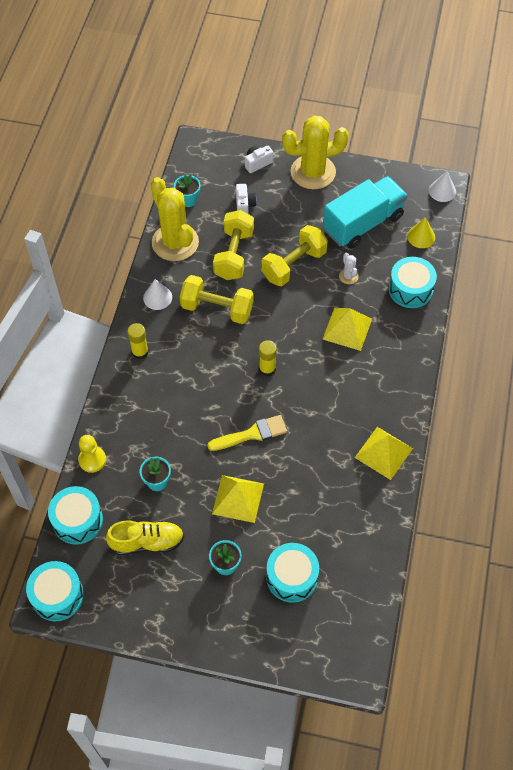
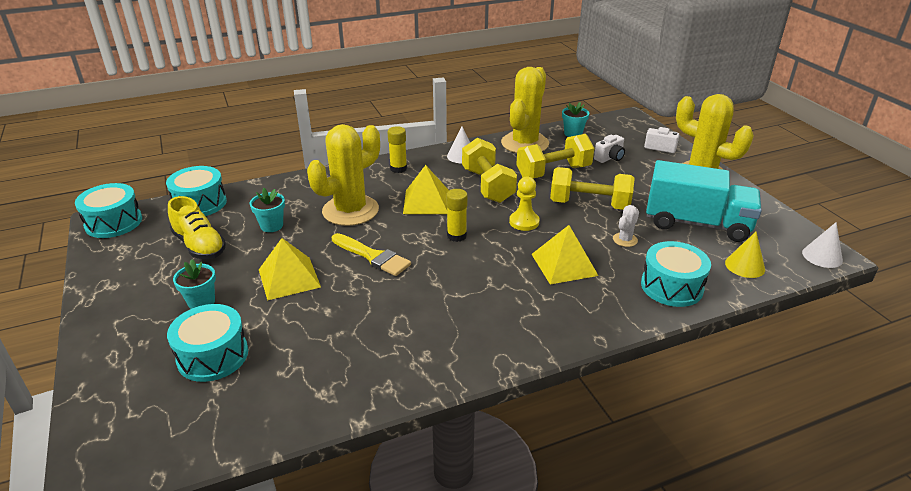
camera: 55 degrees right, 25 degrees down
yellow pawn [78,435,106,473] -> yellow pawn moved to [509,177,540,231]
yellow pyramid [355,427,413,480] -> yellow pyramid moved to [403,165,449,214]
none -> yellow cactus [307,124,380,226]

